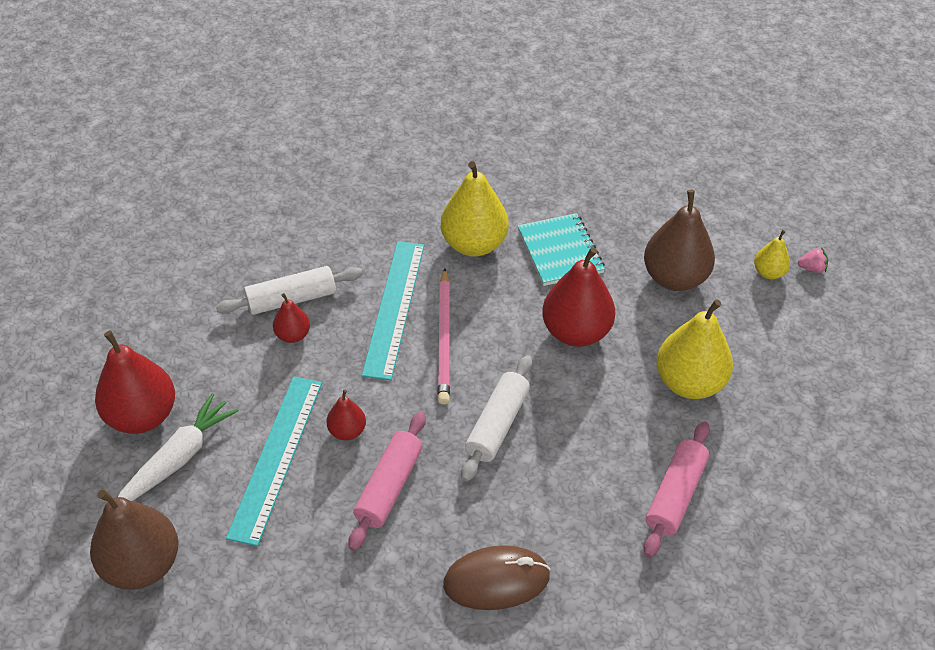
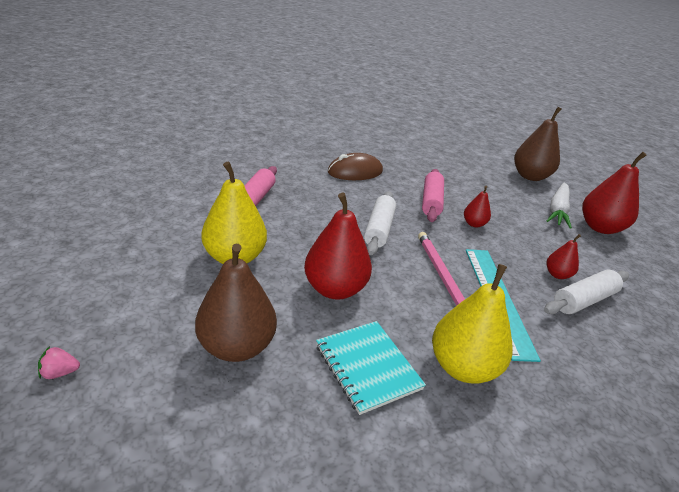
camera: 165 degrees right, 15 degrees down
turquoise ruler [226,376,322,546] -> none
yellow pear [754,230,790,279] -> none

